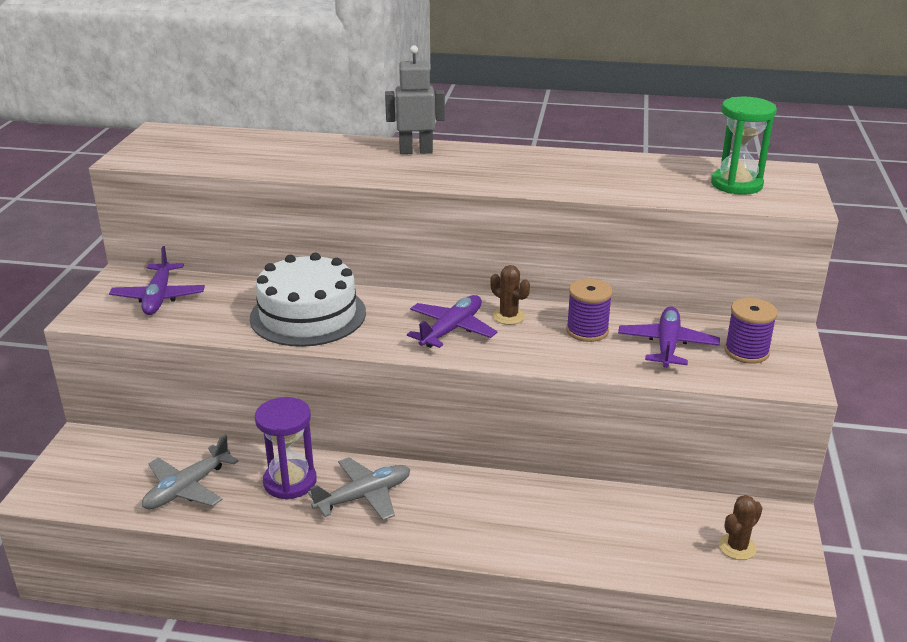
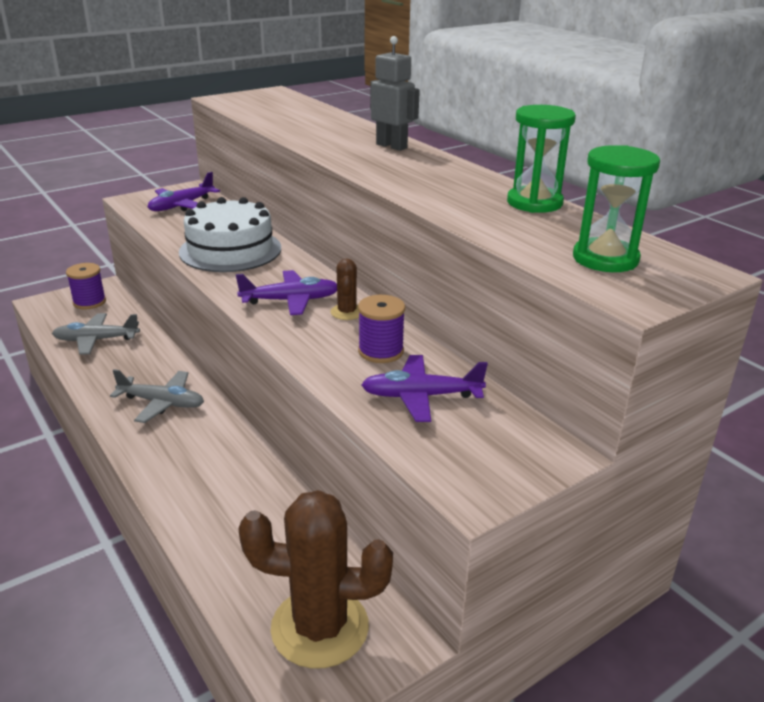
camera: 45 degrees right, 0 degrees up
purple hourglass [255,397,317,500] -> none
purple plane [618,306,720,367] -> purple plane turned 150 degrees counterclockwise [361,355,488,422]
brown cactus [719,495,763,560] -> brown cactus [238,490,393,669], size x2.23
purple spool [724,298,778,364] -> purple spool moved to [66,263,106,309]
none -> green hourglass [507,105,576,213]

